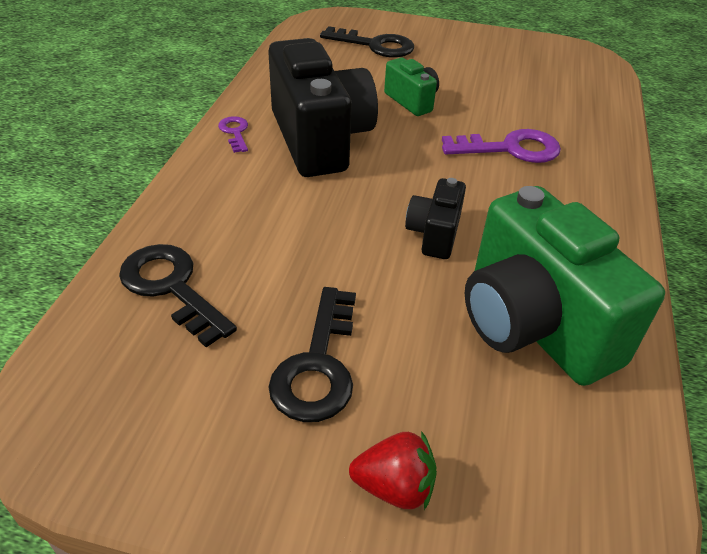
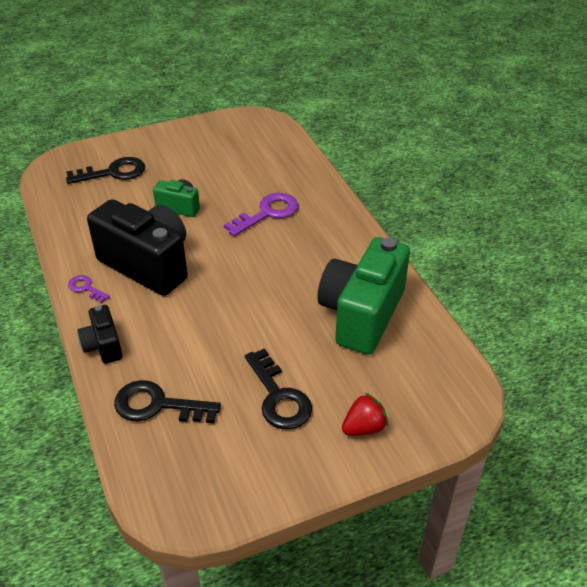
camera: 35 degrees left, 0 degrees up
black camera [405,178,466,259] -> black camera moved to [77,305,123,364]
green camera [465,186,665,386] -> green camera turned 90 degrees clockwise [318,237,410,355]

